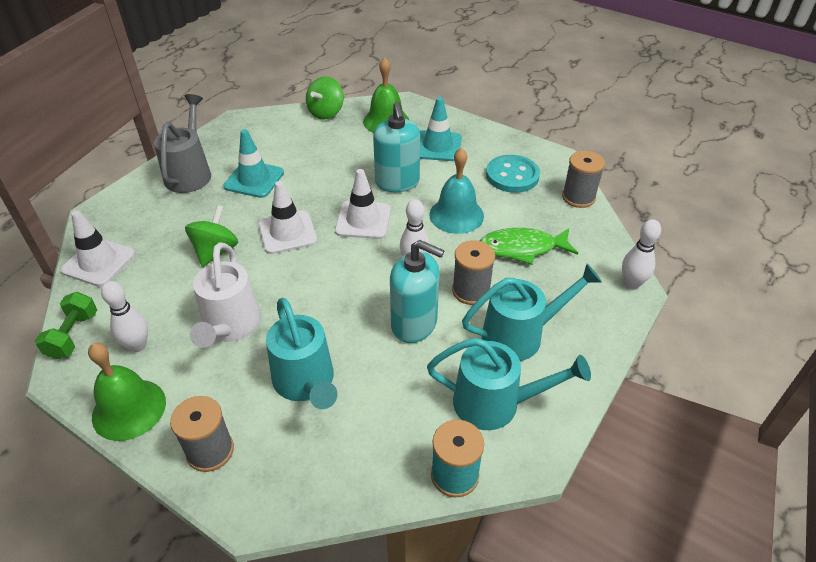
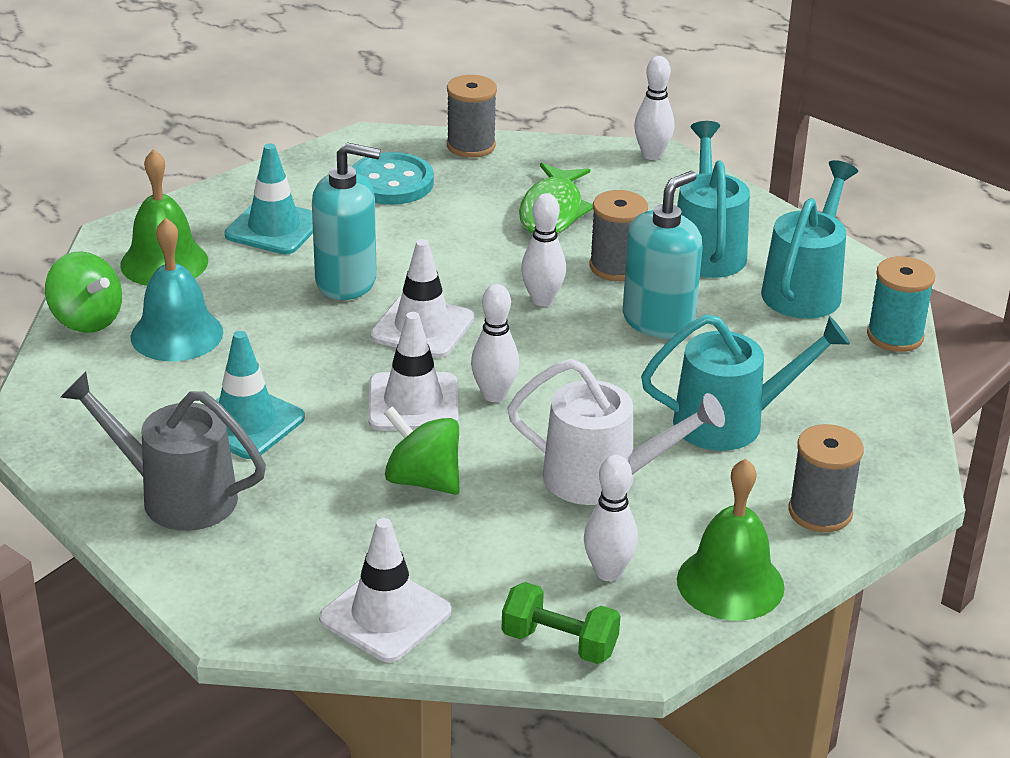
camera: 75 degrees left, 10 degrees down
turquoise bell [429,147,484,234] -> turquoise bell moved to [130,218,223,361]
none -> white bowling pin [471,284,519,402]

